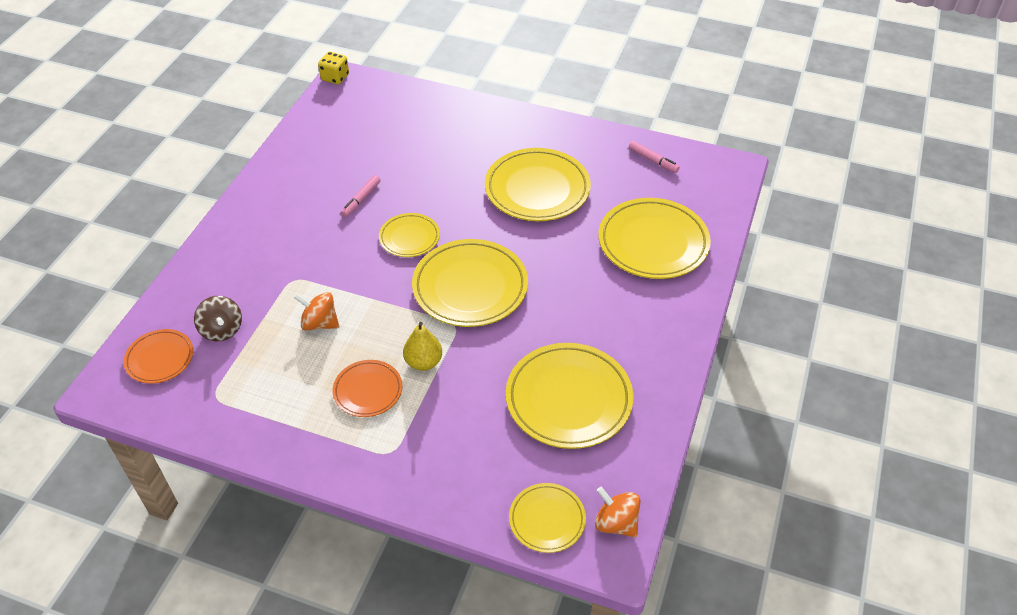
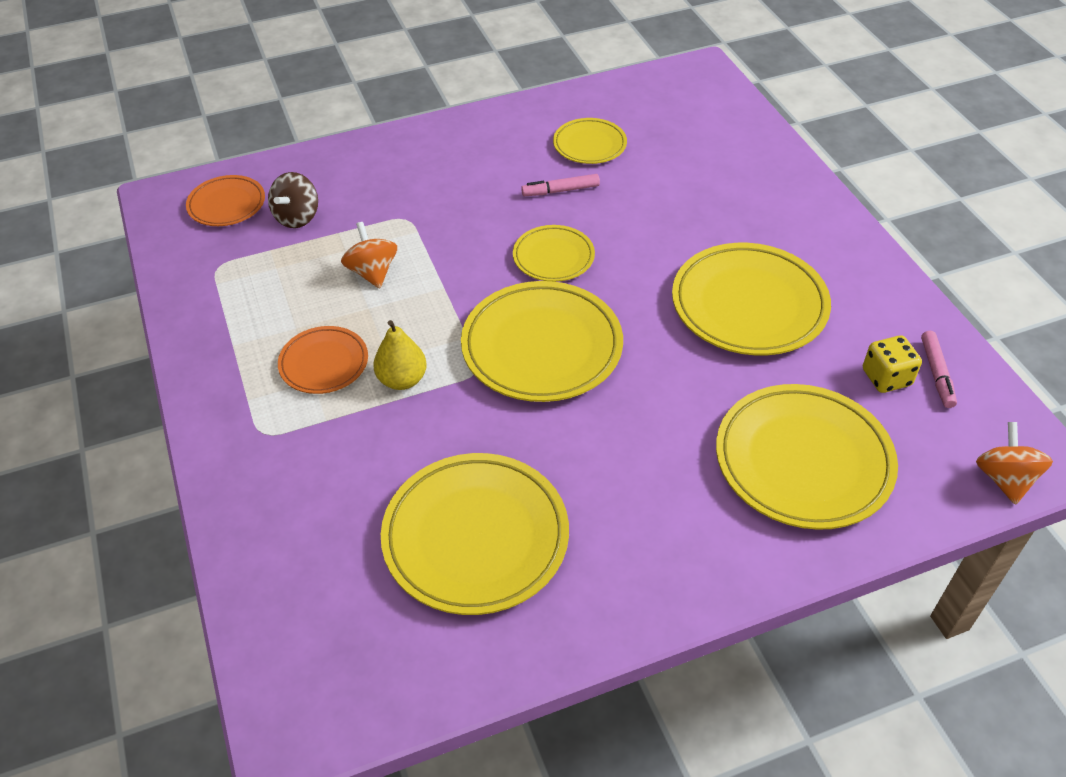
camera: 50 degrees right, 0 degrees up
yellow dice [318,52,349,84] -> yellow dice moved to [863,335,922,393]
yellow plate [509,483,586,553] -> yellow plate moved to [553,118,627,164]
orange spinning top [595,487,640,537] -> orange spinning top moved to [976,422,1053,505]

